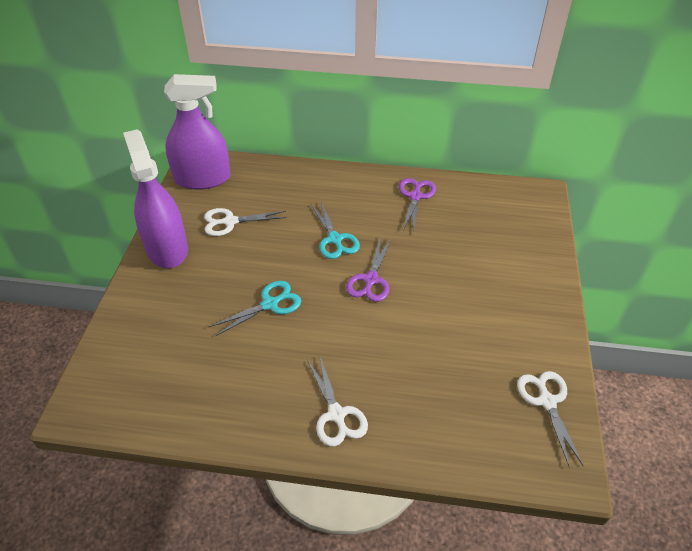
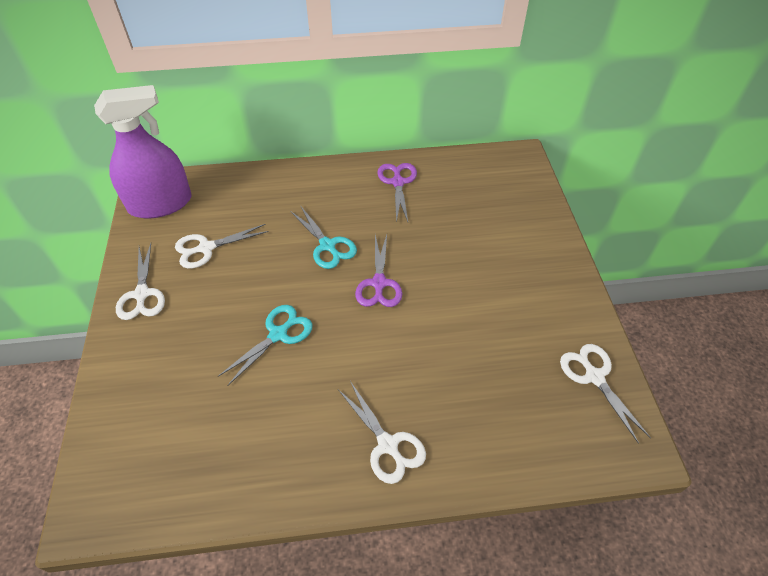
camera: 15 degrees left, 5 degrees up
purple spray bottle [123,129,188,268] -> white scissors [116,243,165,320]

